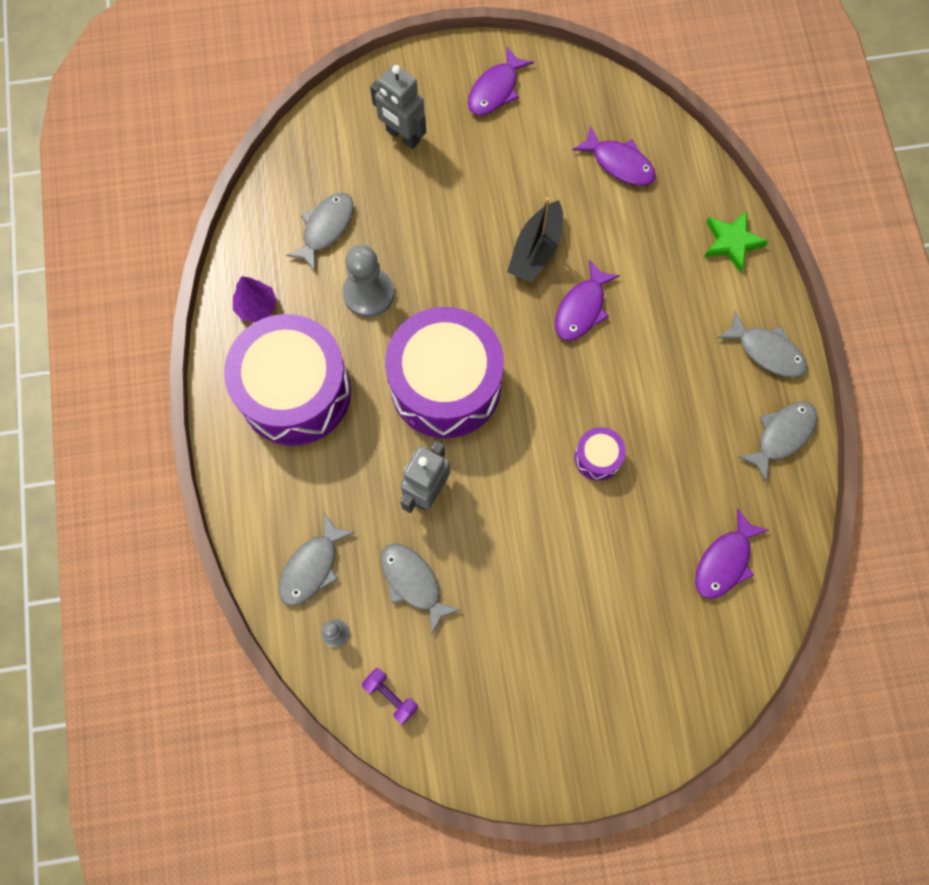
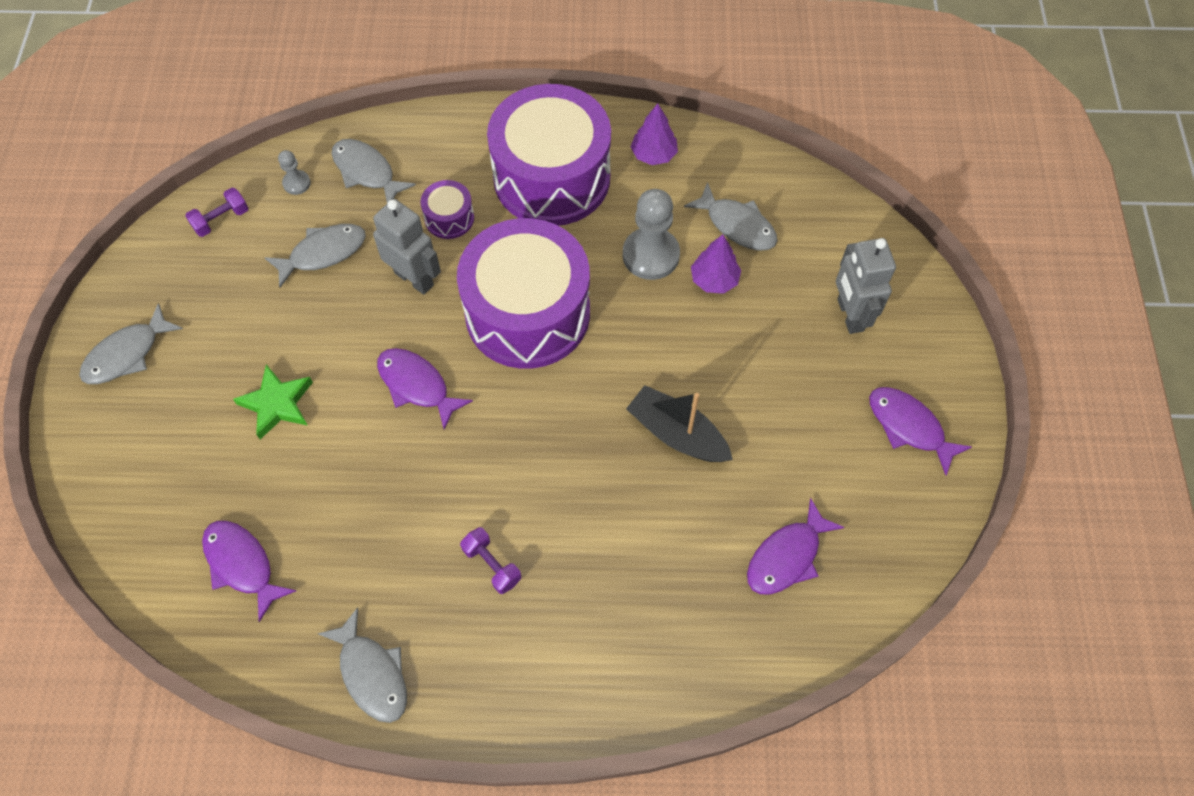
camera: 100 degrees right, 10 degrees down
grey robot [370,64,426,149] -> grey robot turned 60 degrees counterclockwise [836,238,896,334]
purple fish [555,260,620,341] -> purple fish moved to [377,348,473,430]
purple drum [574,427,626,481] -> purple drum moved to [420,180,474,239]
green star [704,211,768,273] -> green star moved to [233,365,313,439]
grey fish [717,310,808,378] -> grey fish moved to [79,303,183,384]
none -> purple dumbbell [460,527,521,594]
none -> purple tree [691,234,741,294]

